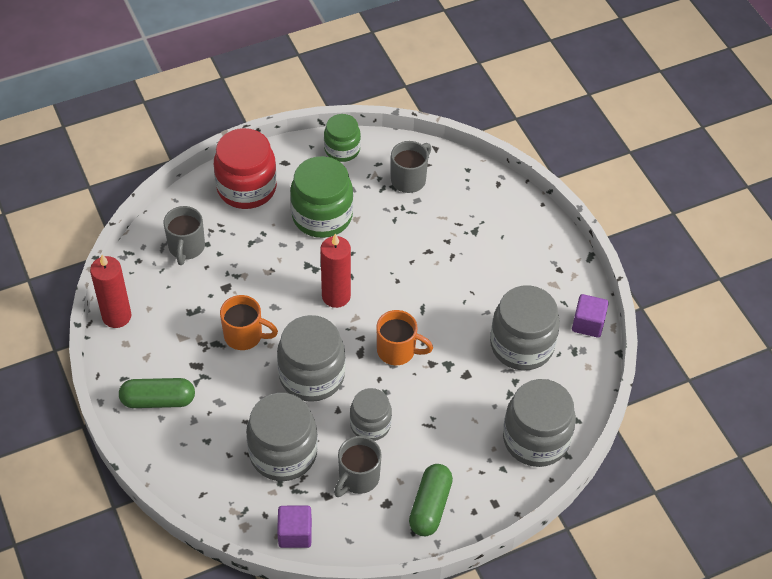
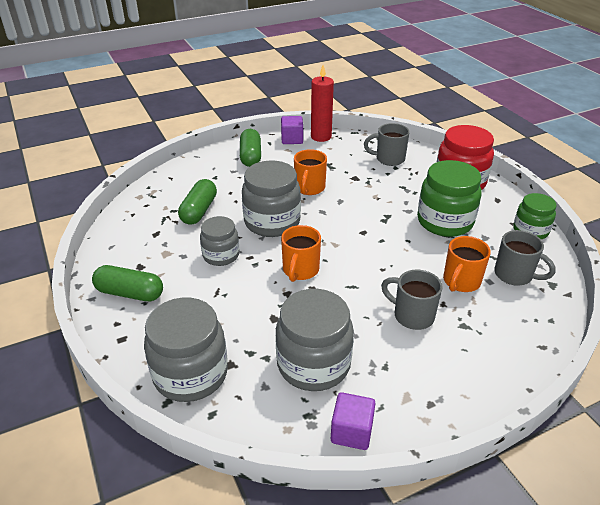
camera: 90 degrees right, 15 degrees down
grey jar [246,393,318,481] -> green capsule [178,179,217,225]
purple cube [277,506,312,548] -> purple cube moved to [281,116,303,144]
red candle [320,234,351,308] -> none
grey mug [334,436,382,497] -> grey mug moved to [381,270,443,330]
none -> orange mug [443,236,491,292]

